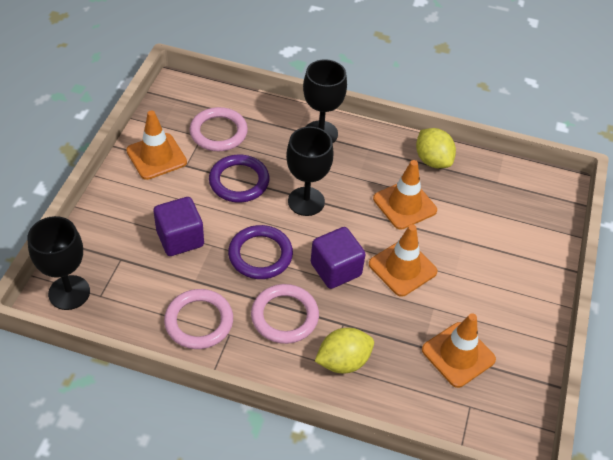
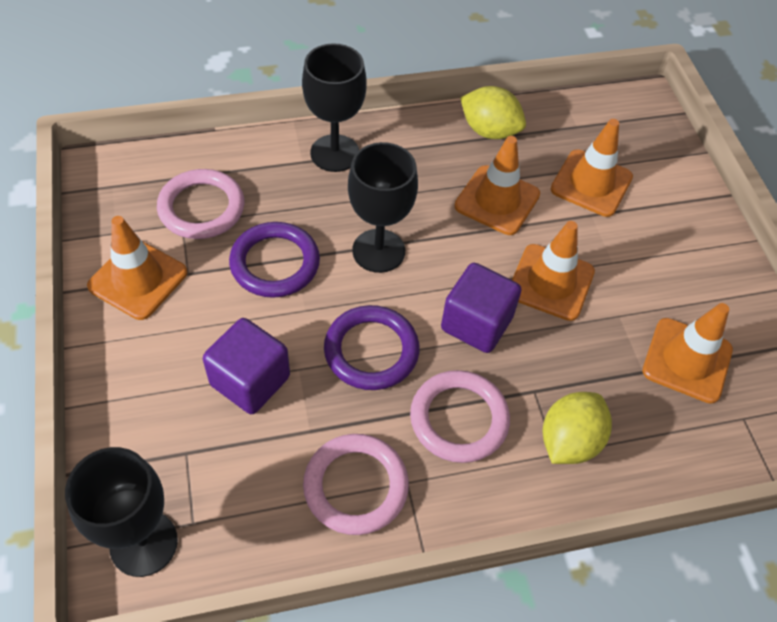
camera: 30 degrees left, 5 degrees up
none -> orange traffic cone [551,119,633,217]

